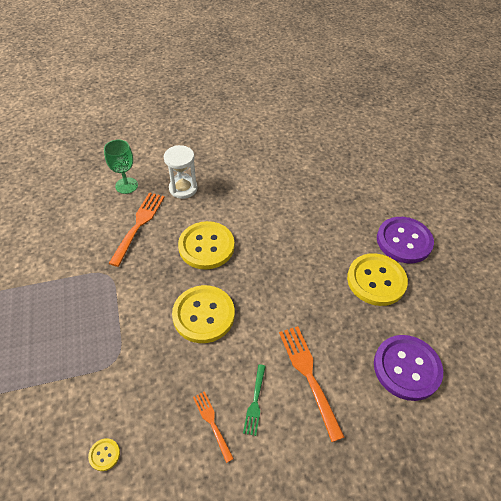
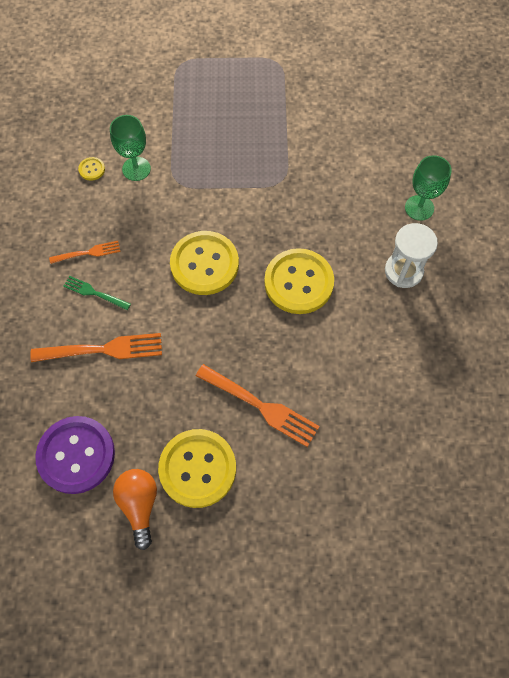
camera: 105 degrees right, 15 degrees up
orange fork [108,192,165,267] -> orange fork moved to [196,364,320,447]
purple button [377,217,434,263] -> none
none -> green goblet [110,115,151,181]
none -> orange light bulb [113,469,157,550]

